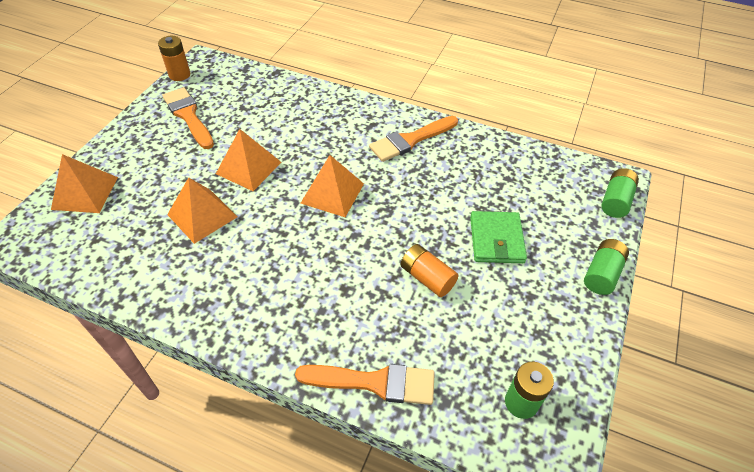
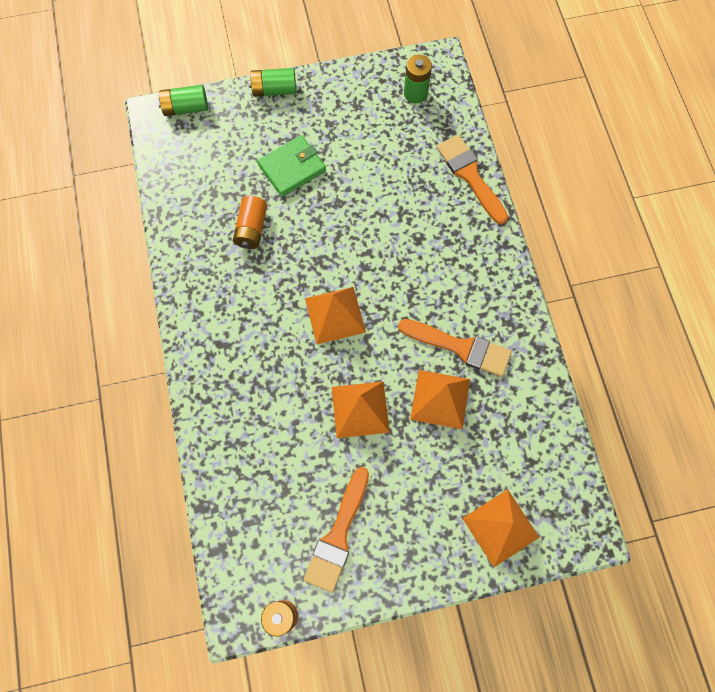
camera: 125 degrees left, 20 degrees up
orange brush [369,116,458,162] -> orange brush moved to [398,319,512,377]
orange battery [401,244,458,297] -> orange battery moved to [233,196,267,249]

